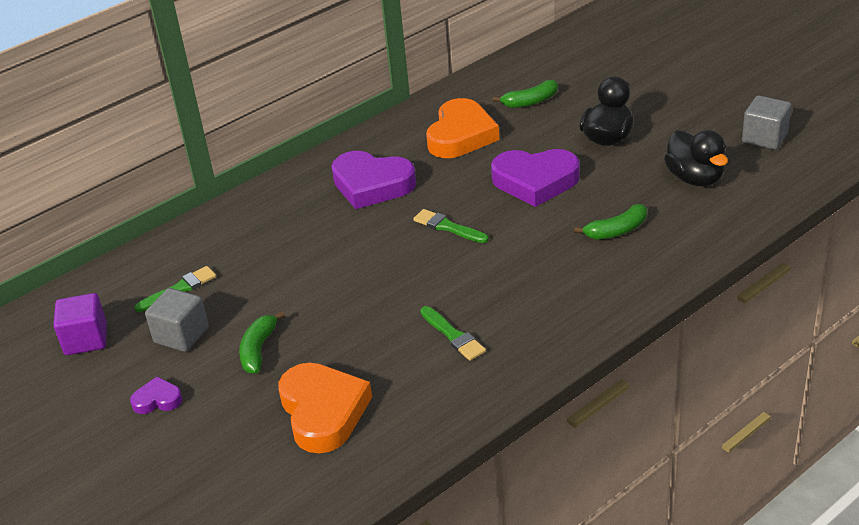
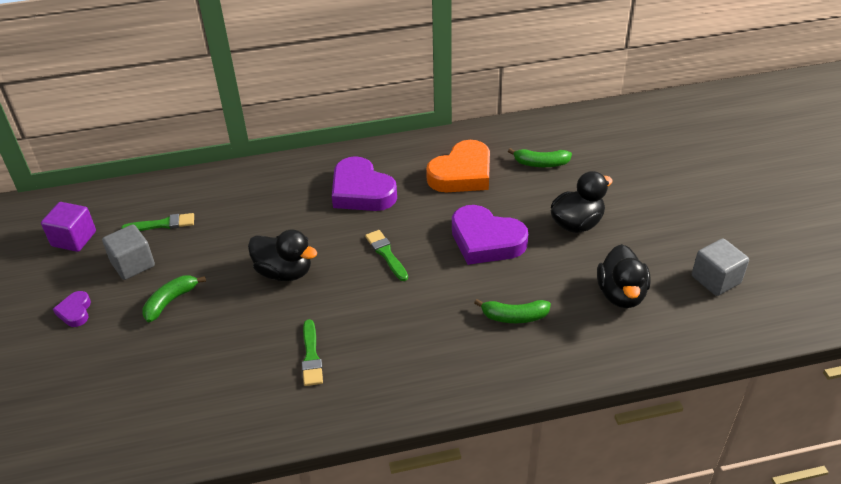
camera: 25 degrees right, 5 degrees up
purple heart [130,377,183,414] -> purple heart turned 120 degrees counterclockwise [53,291,91,327]
orange heart [278,363,372,453] -> none
none -> black duck [248,229,317,281]

